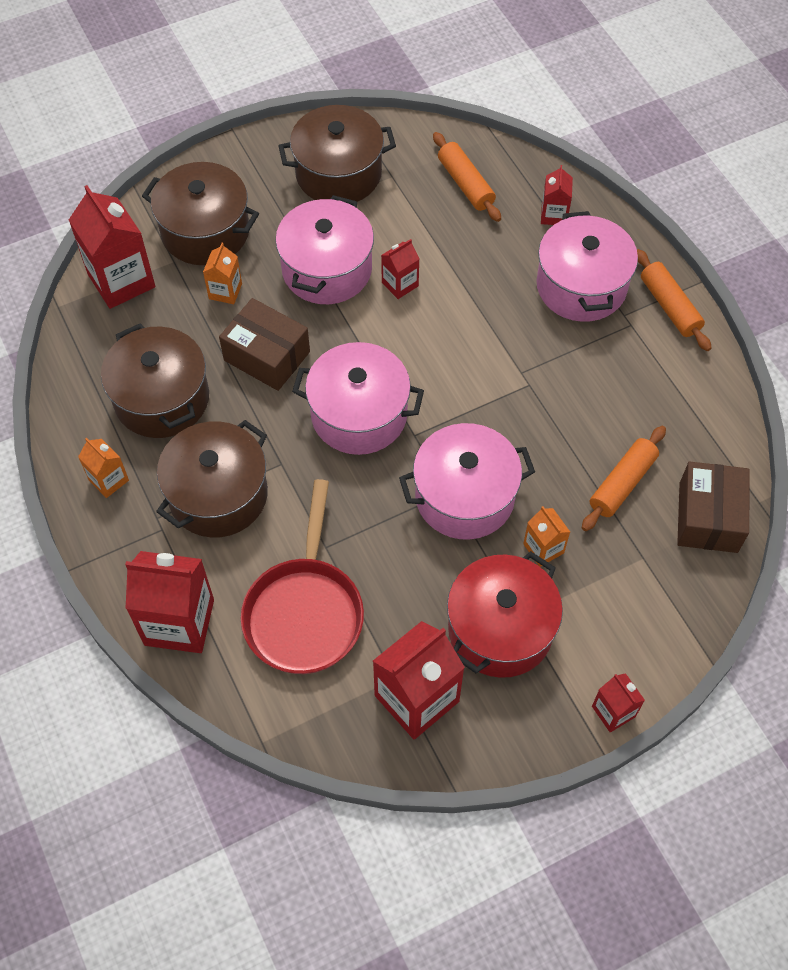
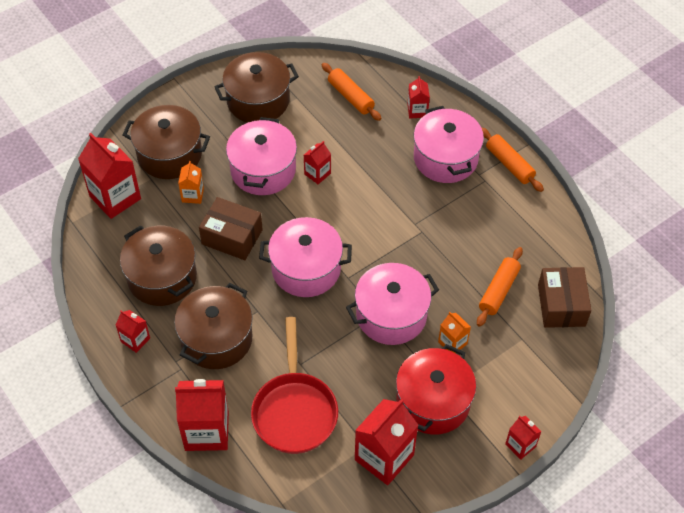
camera: 10 degrees left, 5 degrees down
orange carton [78,438,129,498] -> red carton [116,310,150,353]

